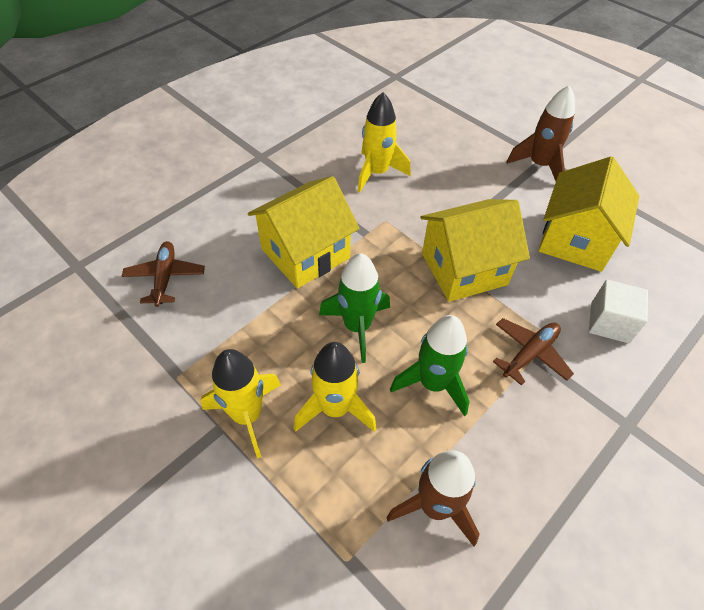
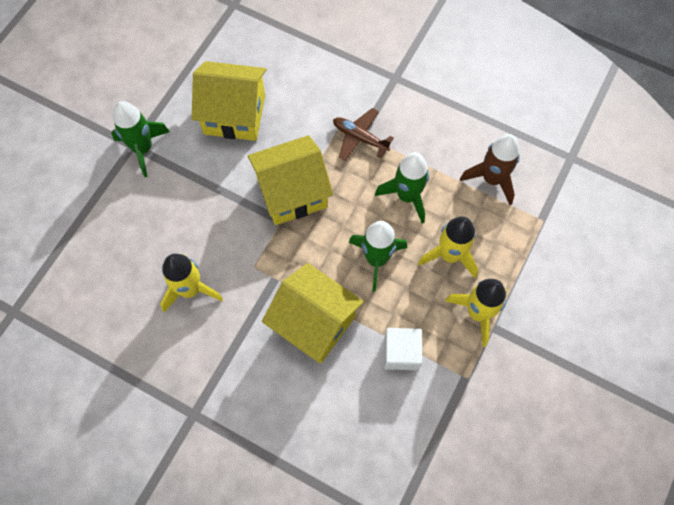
camera: 105 degrees left, 15 degrees up
brown plane [122,241,205,307] -> none
yellow house [420,199,530,302] -> yellow house turned 75 degrees counterclockwise [248,135,333,225]
brown rocket [507,85,575,181] -> green rocket [111,101,170,177]
white cube [589,280,648,343] -> white cube moved to [384,328,422,370]

